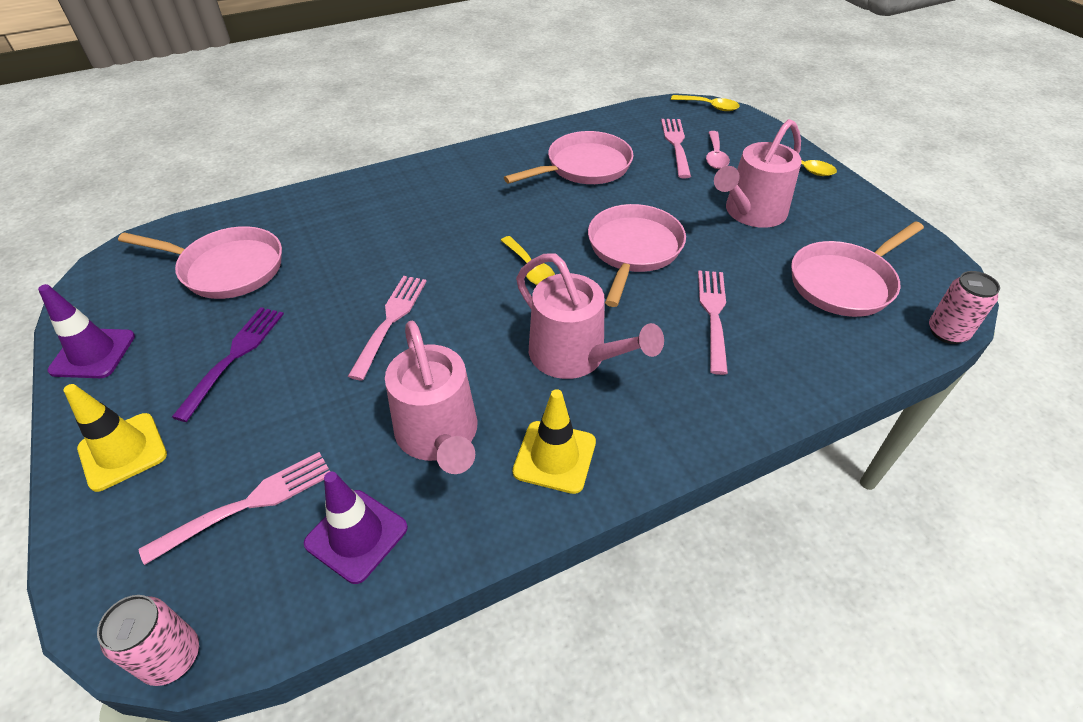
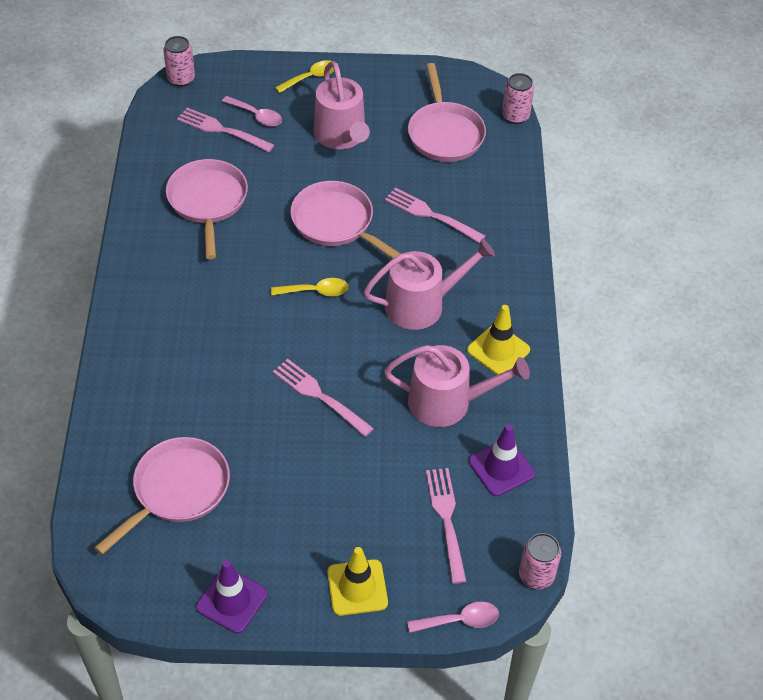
camera: 65 degrees left, 5 degrees up
purple fork [172,307,284,422] -> none
yellow spoon [671,95,740,111] -> pink can [163,36,195,87]
none -> pink spoon [407,602,499,633]

